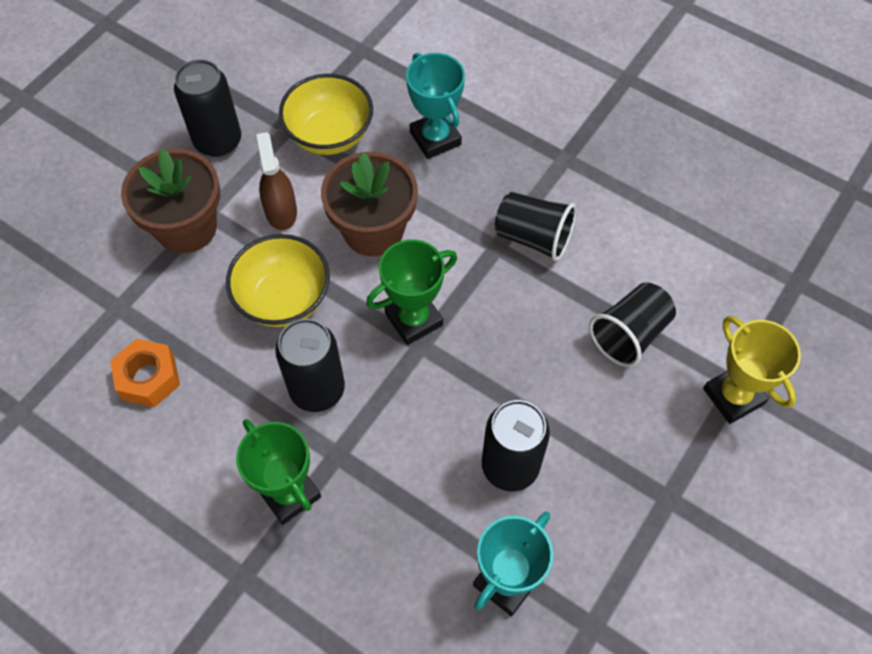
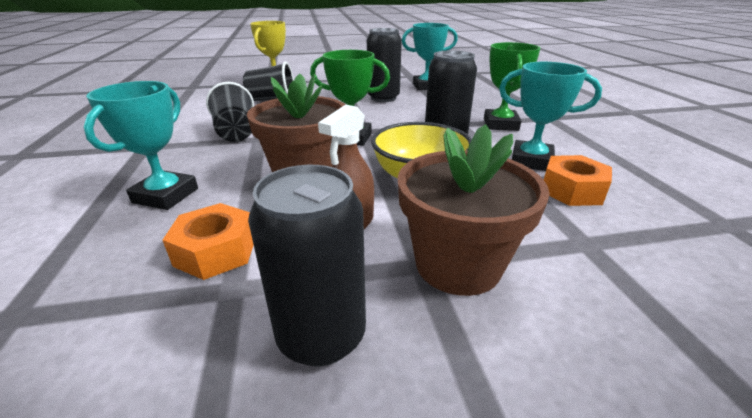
camera: 135 degrees left, 30 degrees down
yellow bowl [279,74,373,155] -> orange nut [163,203,254,280]
none -> turquoise trophy [499,62,602,171]

